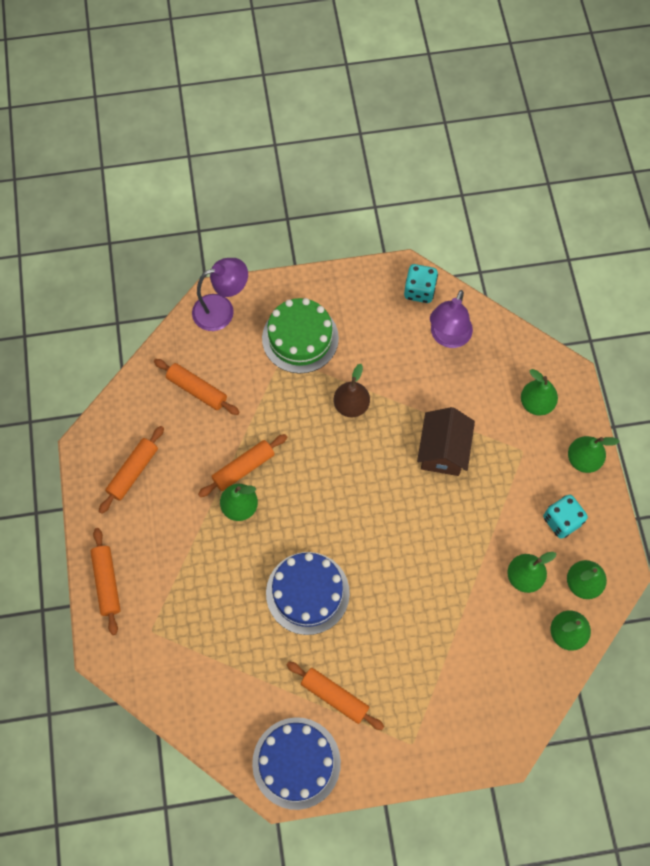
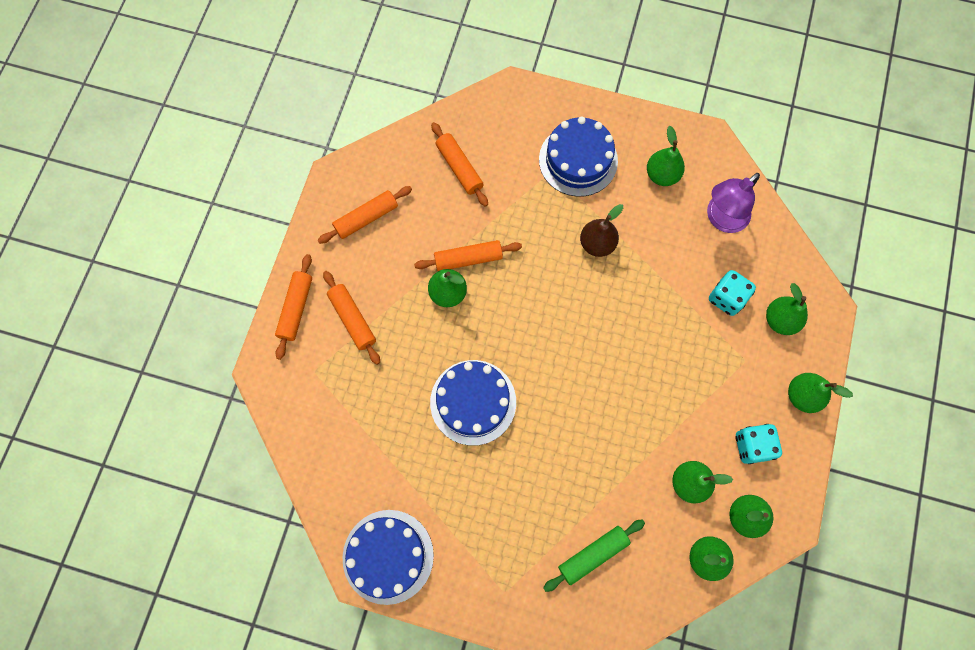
camera: 25 degrees right, 5 degrees up
purple lamp [192,258,248,331] -> none
green cake [262,298,339,374] -> blue cake [539,117,618,197]
orange rolling pin [287,661,384,730] -> orange rolling pin moved to [323,271,380,365]
turquoise dice [404,264,438,303] -> turquoise dice moved to [709,270,756,316]
brown house [417,407,475,476] -> none
none -> green rolling pin [543,519,645,592]
none -> green pear [647,126,685,186]

